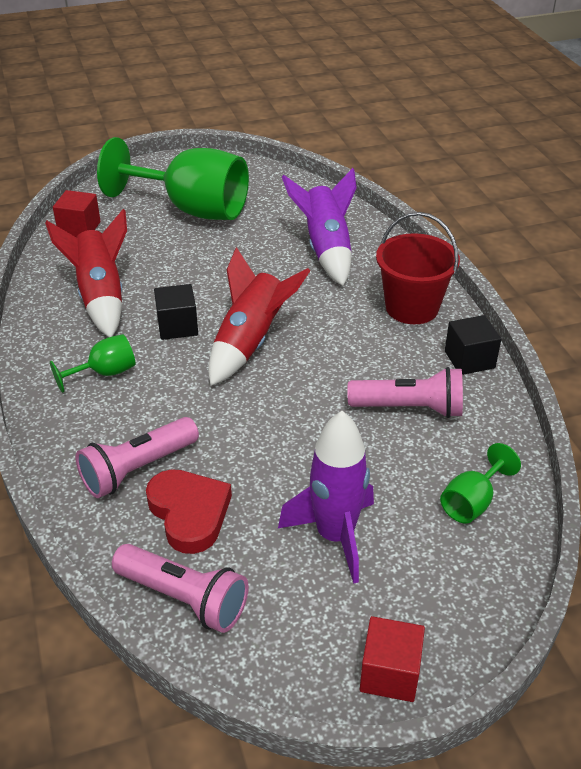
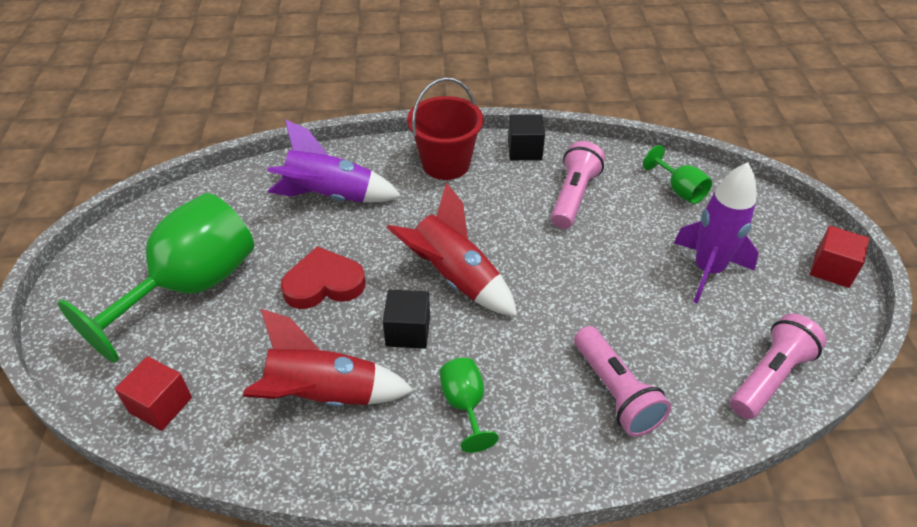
camera: 75 degrees left, 5 degrees up
red heart [146,469,232,554] -> red heart moved to [281,246,365,309]

